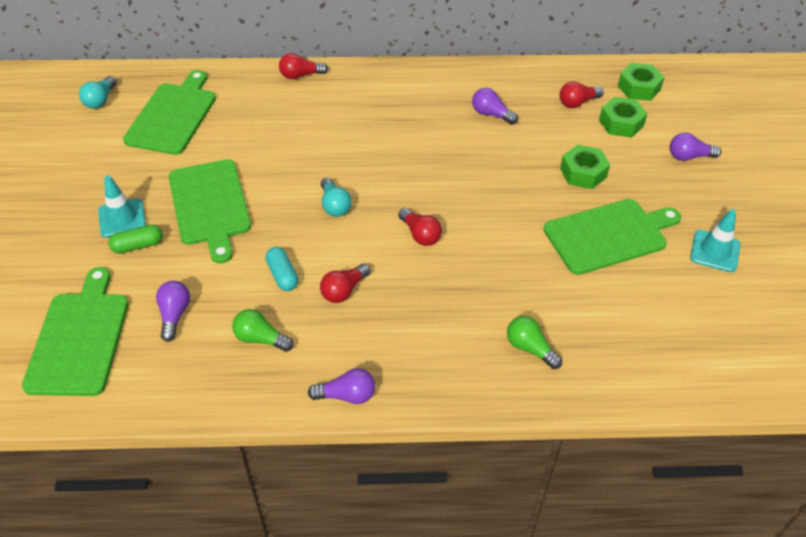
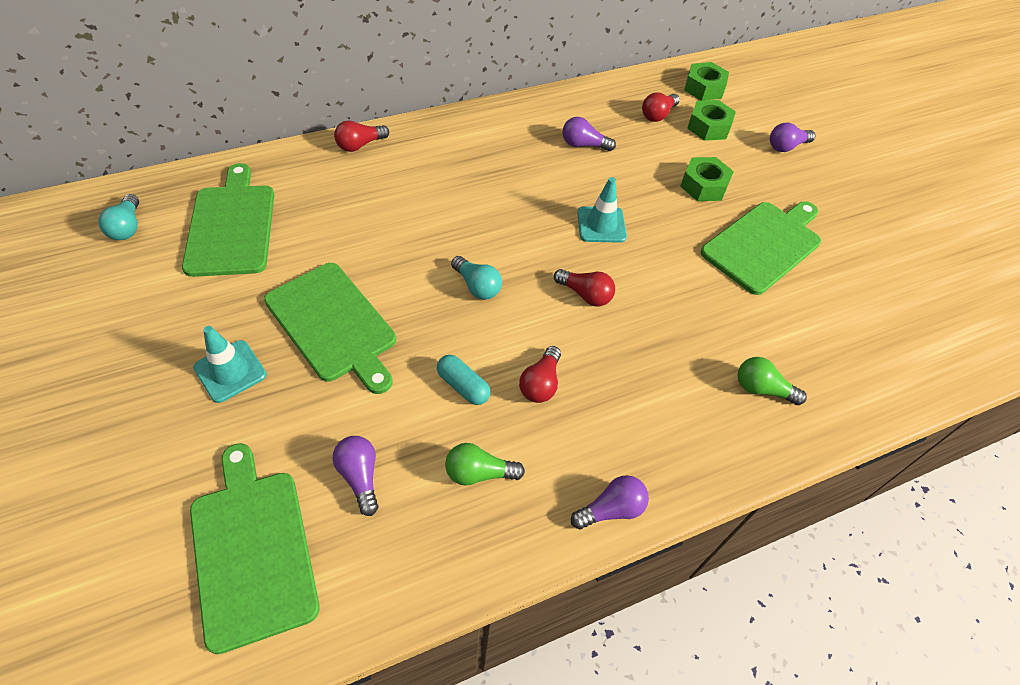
camera: 25 degrees left, 5 degrees up
green capsule [108,225,163,254] -> none
turquoise traffic cone [690,209,740,272] -> turquoise traffic cone moved to [577,177,627,243]

